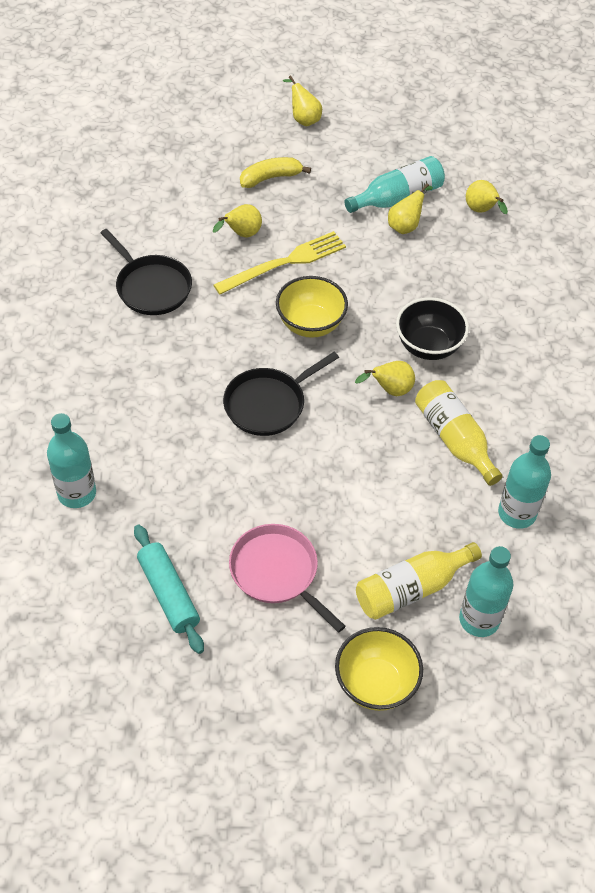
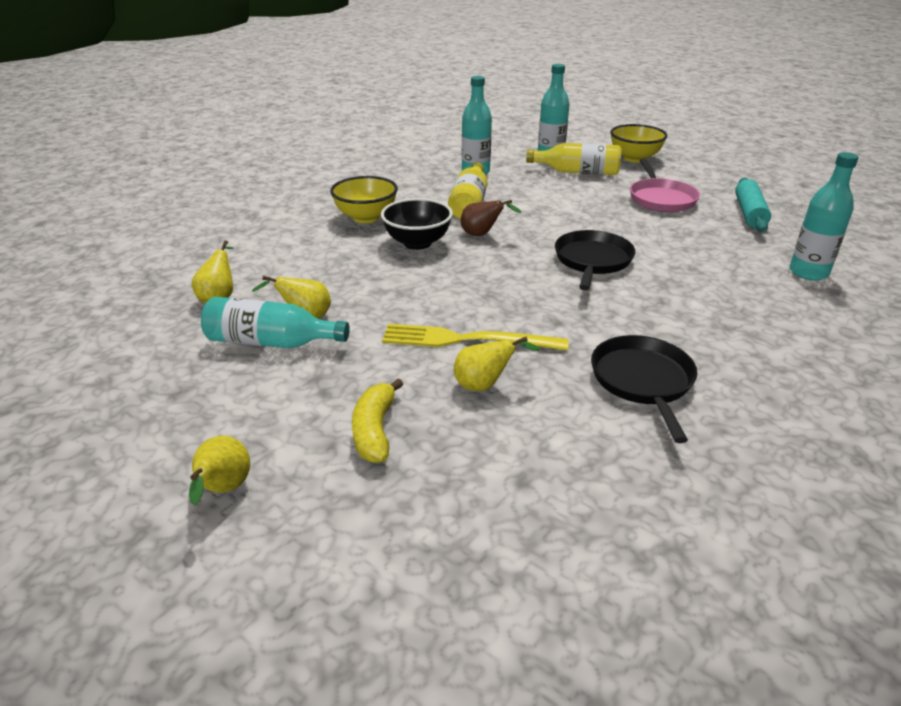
camera: 140 degrees left, 20 degrees down
black pan [223,352,339,436] -> black pan turned 75 degrees counterclockwise [555,230,635,290]
yellow banana [240,157,311,188] -> yellow banana turned 75 degrees clockwise [352,379,403,463]
yellow bowl [276,276,348,338] -> yellow bowl moved to [330,176,398,223]
yellow pear [355,361,415,396] -> brown pear [461,200,521,236]

